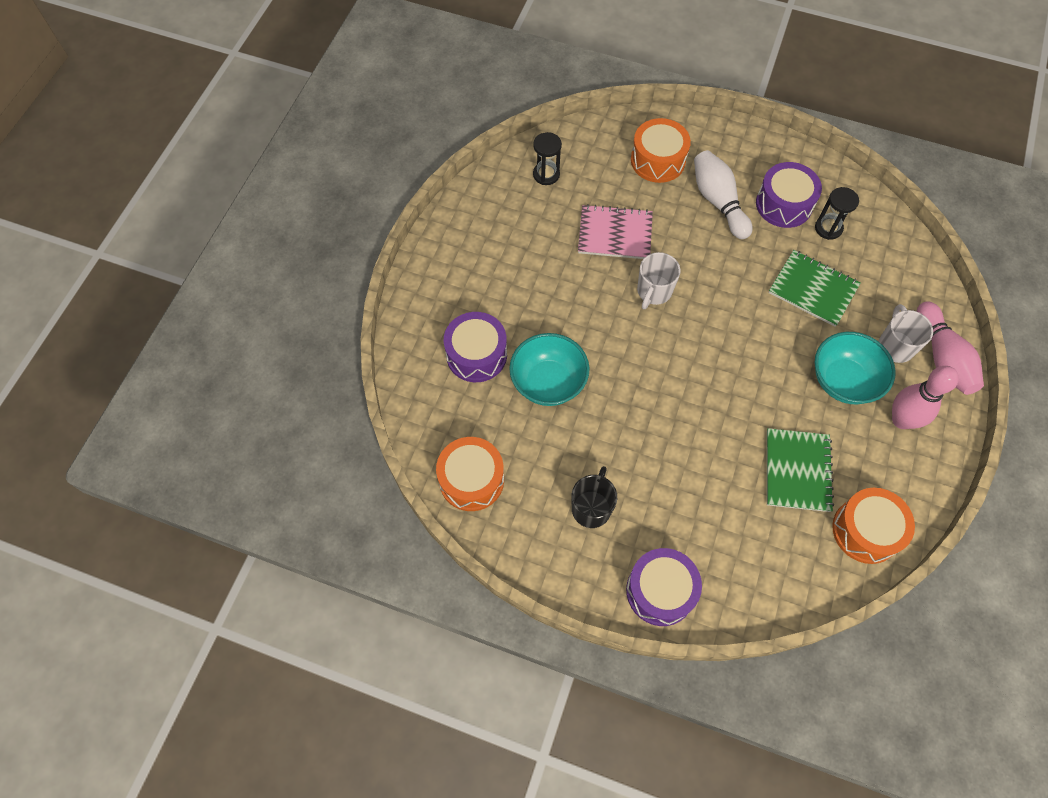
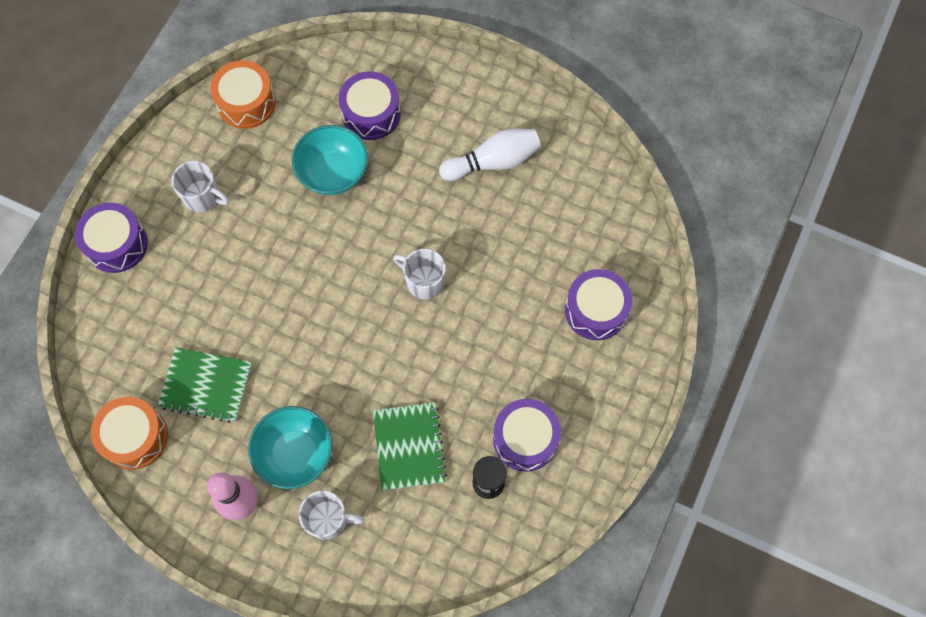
camera: 95 degrees right, 5 degrees up
black hourglass [533,132,562,185] -> none
black mug [572,466,617,528] -> white mug [172,161,229,212]
pink notebook [578,204,653,259] -> none
orange drum [631,118,691,183] -> purple drum [565,269,632,340]
white bowling pin [694,150,752,239] -> white bowling pin moved to [439,129,541,181]
green notebook [769,250,860,327] -> green notebook turned 45 degrees counterclockwise [373,402,447,491]
pink bowling pin [917,302,984,395] -> none

